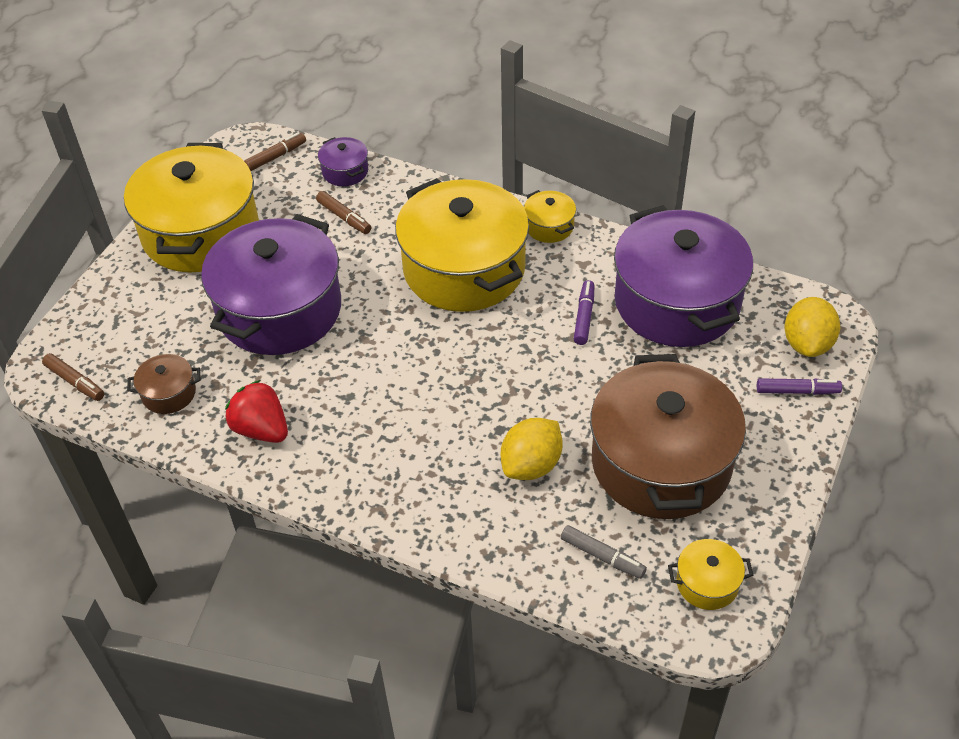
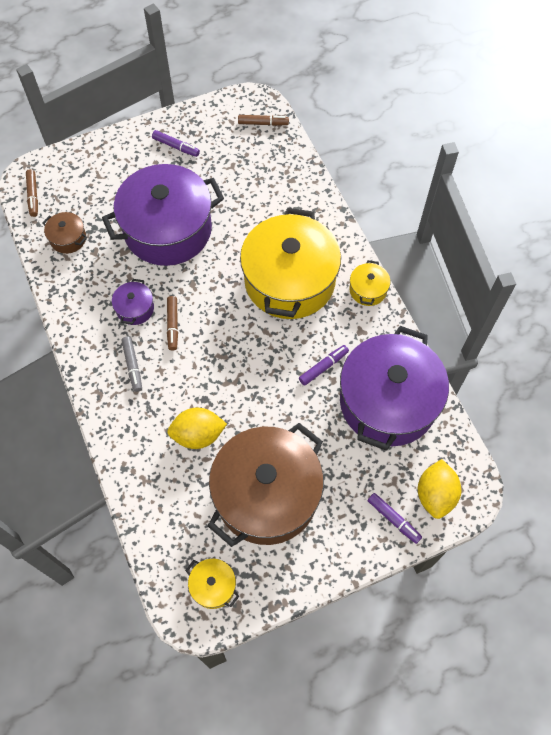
camera: 40 degrees right, 15 degrees up
yellow pot [124,143,259,272] -> purple marker [152,130,200,157]
red strawberry [225,380,288,443] -> none
brown marker [316,191,371,234] -> brown marker moved to [167,296,178,351]
purple pot [318,137,368,186] -> purple pot moved to [112,279,154,325]
grey marker [561,525,647,579] -> grey marker moved to [122,336,142,392]
yellow lemon [784,297,840,357] -> yellow lemon turned 45 degrees counterclockwise [418,459,461,519]

